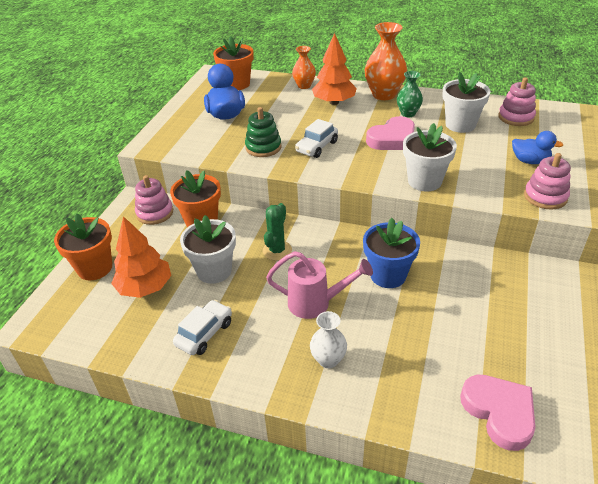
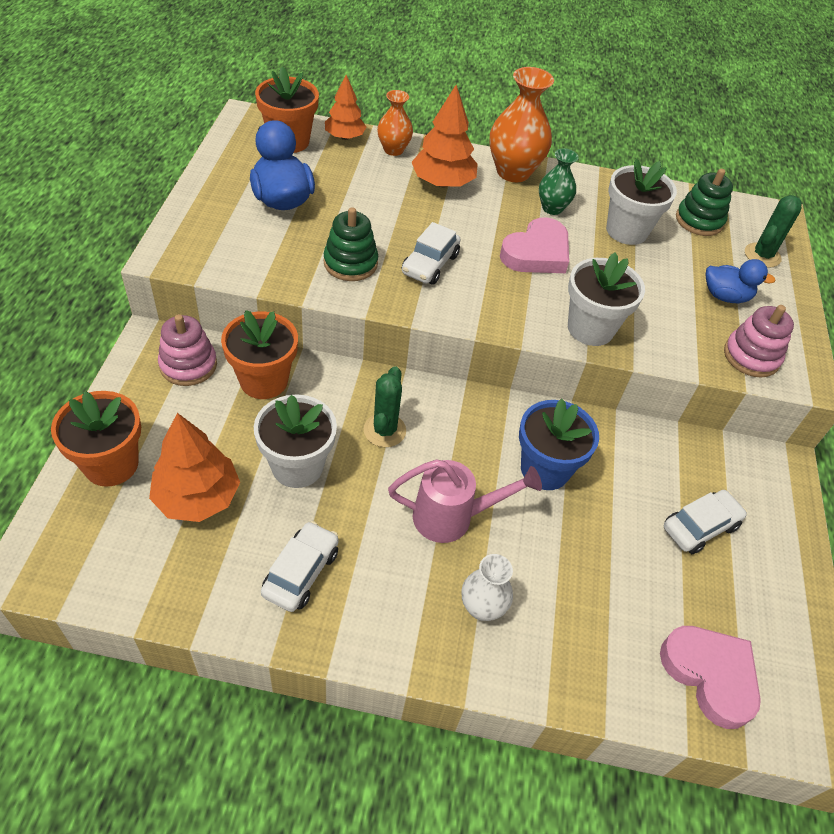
camera: 15 degrees left, 10 degrees up
pink stacking toy [498,77,536,126] -> green stacking toy [676,169,733,236]
none -> orange tree [325,75,366,140]
none -> white car [664,490,747,554]
none -> green cactus [745,195,802,268]

